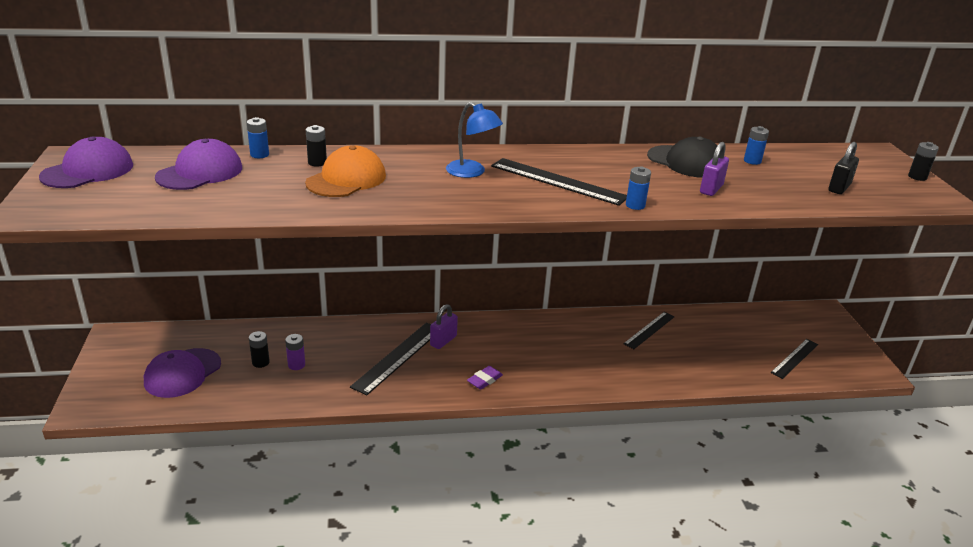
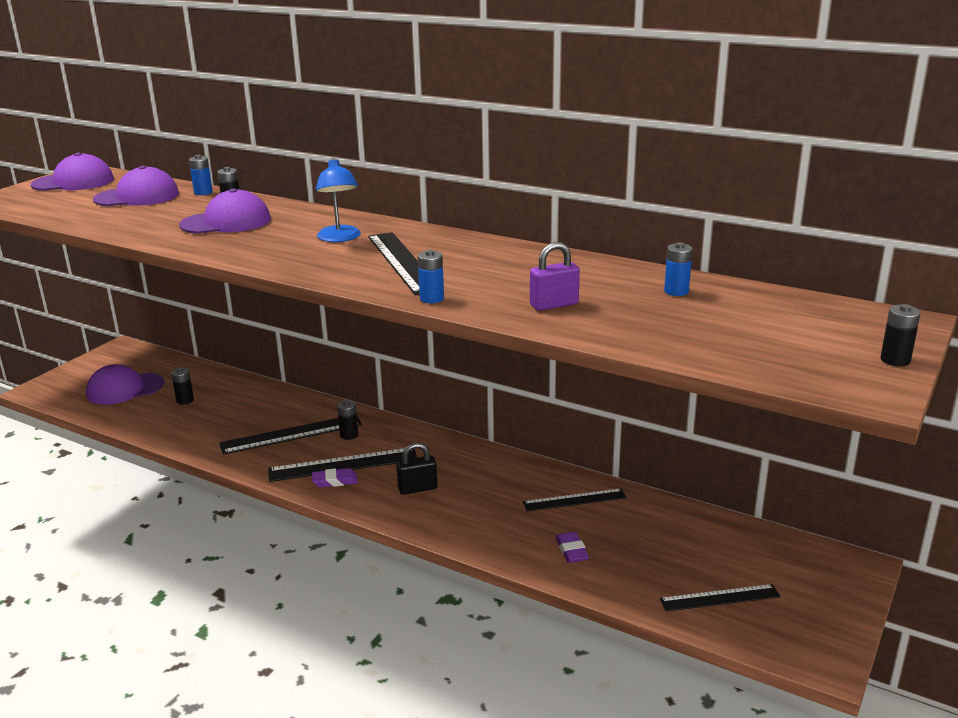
camera: 40 degrees right, 5 degrees down
purple battery [285,334,305,370] -> none
orange cap [305,145,386,197] -> purple cap [179,188,271,234]
purple padlock [430,304,458,349] -> black battery [337,400,358,440]
black cap [647,137,718,178] -> none
black padlock [828,142,859,194] -> black padlock moved to [396,443,437,495]
none -> black ruler [268,448,417,482]
none -> purple eraser [556,532,589,563]

